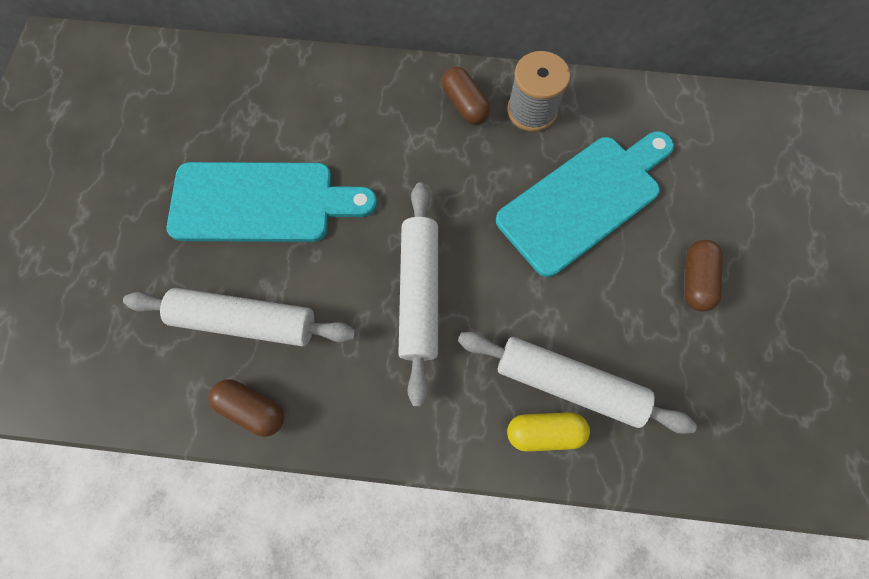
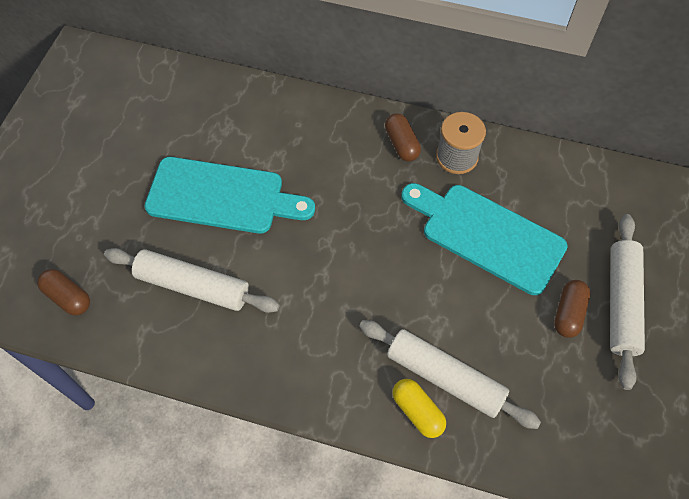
camera: 10 degrees right, 10 degrees down
brown capsule [208,380,284,437] -> brown capsule moved to [37,269,90,315]
white rolling pin [398,183,438,407] -> white rolling pin moved to [610,214,645,390]
turquoise cutting board [496,131,674,277] -> turquoise cutting board turned 120 degrees counterclockwise [401,183,568,295]
yellow capsule [507,412,590,452] -> yellow capsule turned 45 degrees clockwise [392,379,446,438]

